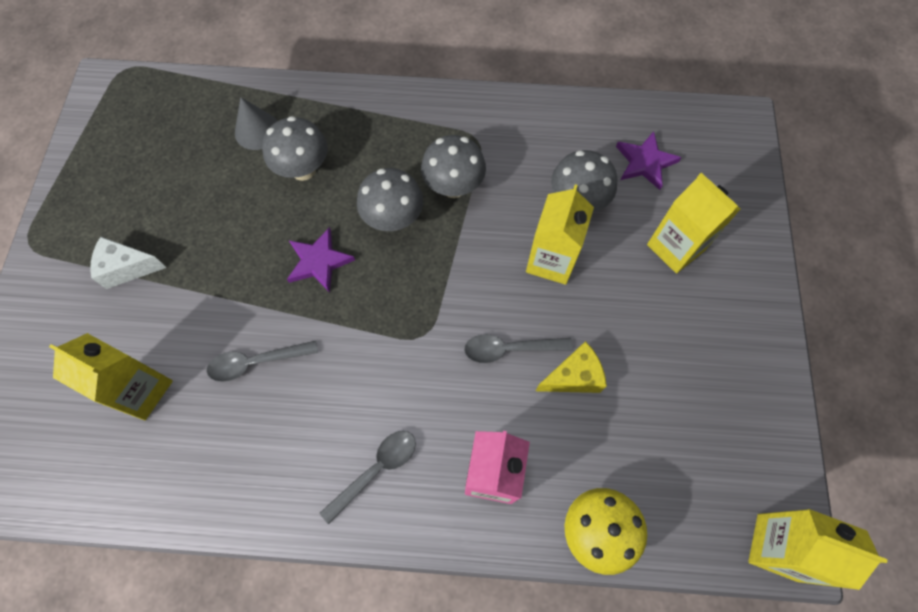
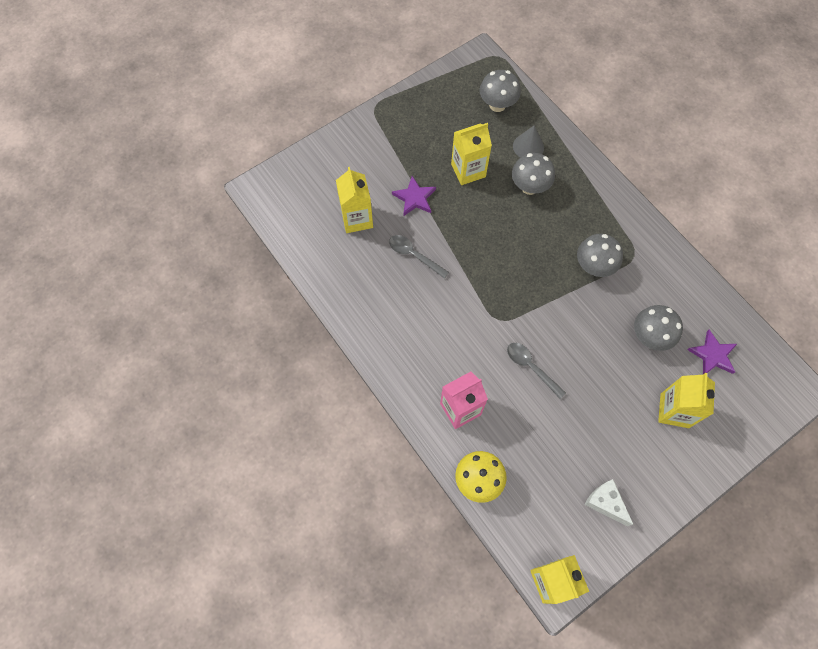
camera: 50 degrees right, 0 degrees up
white cheese [90,236,167,289] -> white cheese moved to [584,479,633,526]
purple star [287,227,355,293] -> purple star moved to [392,176,436,216]
grey spoon [320,431,416,524] -> none
grey mushroom [357,168,423,231] -> grey mushroom moved to [479,70,521,112]
yellow carton [526,184,594,285] -> yellow carton moved to [451,123,492,185]
yellow cheese [536,341,607,393] -> none

